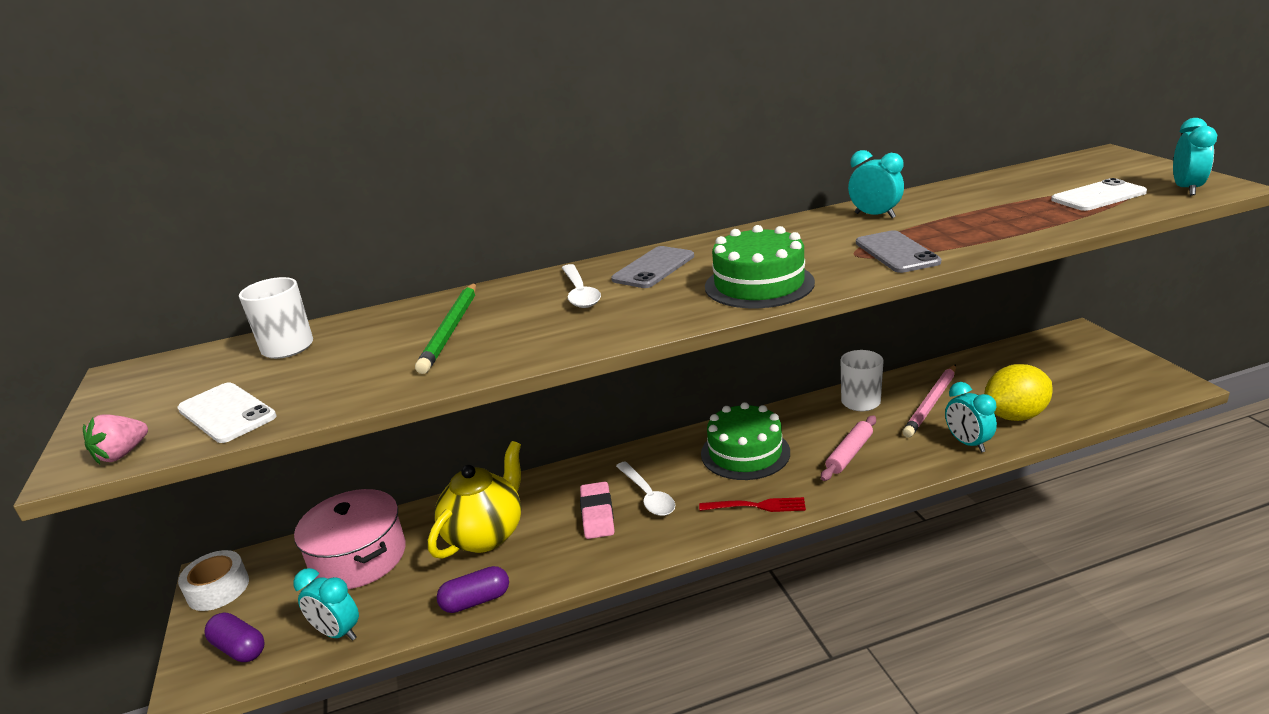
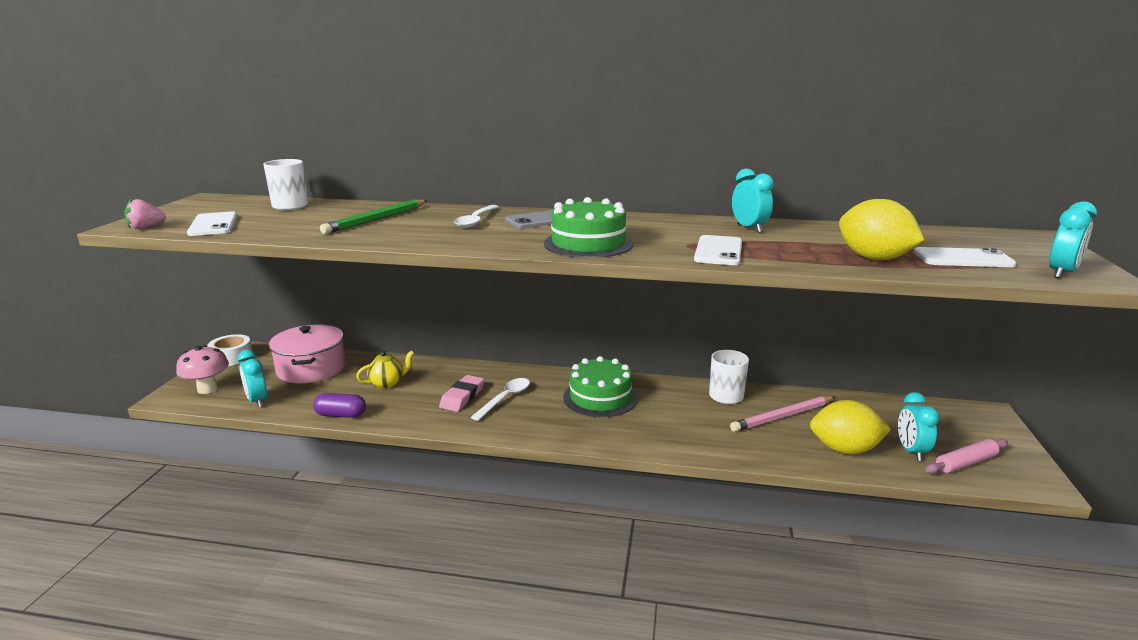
camera: 25 degrees right, 5 degrees down
purple capsule [204,613,265,662] -> pink mushroom [176,346,229,394]
yellow teapot [428,441,521,559] -> yellow teapot [356,350,414,389], size x0.56
white spoon [616,461,675,516] -> white spoon turned 150 degrees counterclockwise [471,378,530,421]
red fork [699,497,806,512] -> none
pink rolling pin [821,415,876,481] -> pink rolling pin moved to [925,439,1008,474]
grey phone [856,230,941,273] -> white phone [694,235,742,265]
turquoise clock [945,382,997,452] -> turquoise clock moved to [898,392,940,461]
none -> yellow lemon [839,199,924,260]

